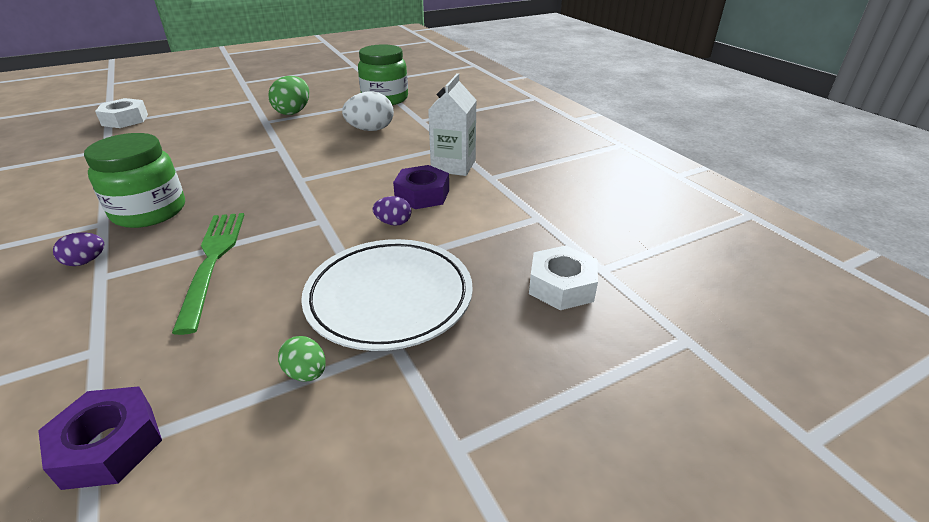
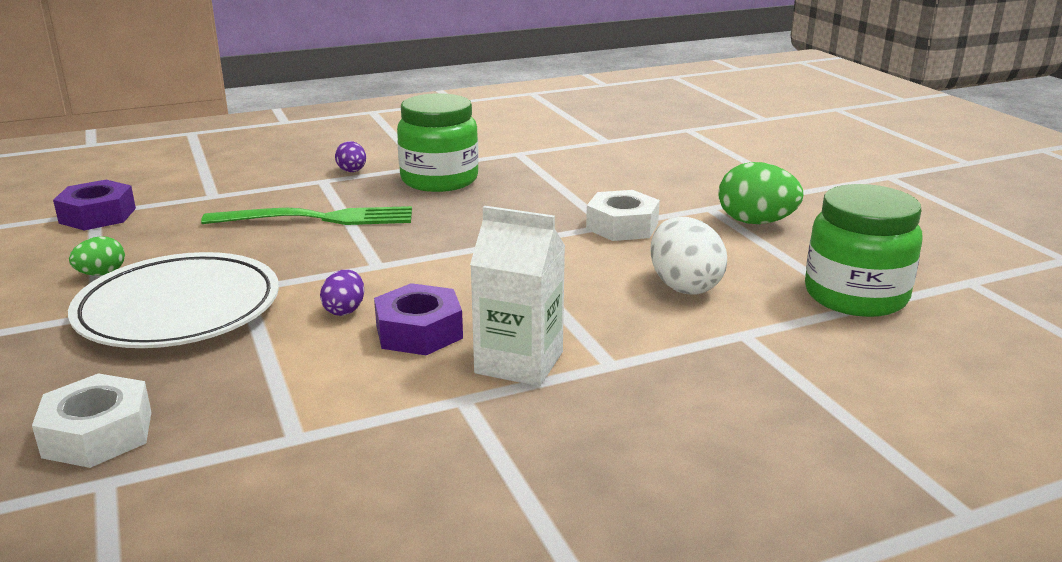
camera: 95 degrees right, 10 degrees down
white nut [95,98,148,128] -> white nut moved to [586,190,660,241]

